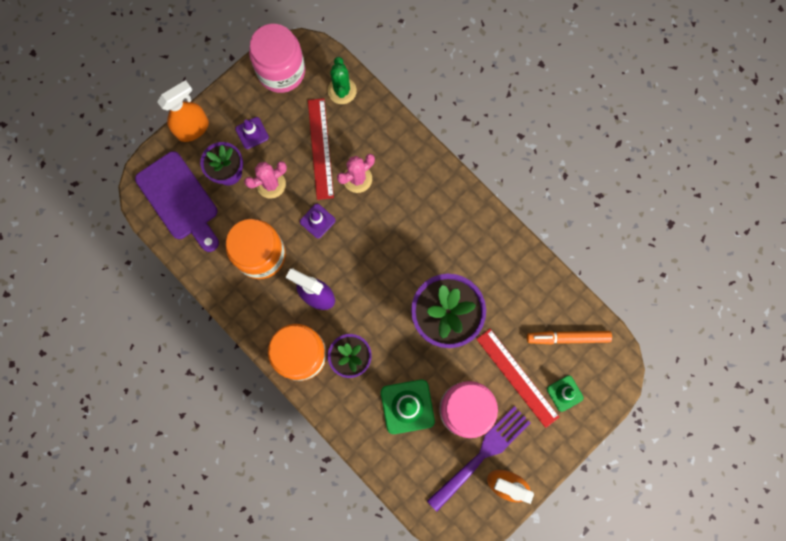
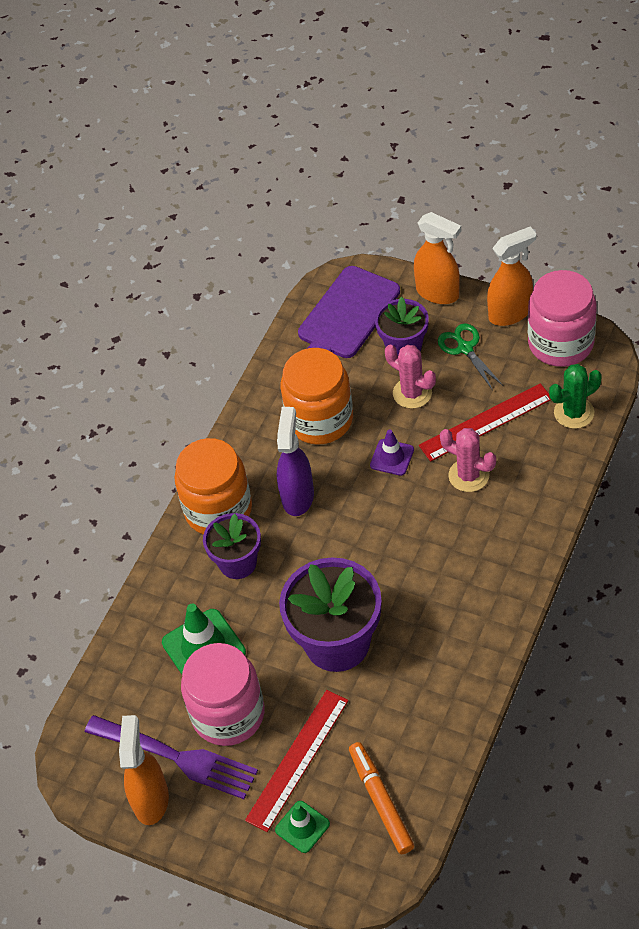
camera: 75 degrees right, 25 degrees down
purple traffic cone [235,117,269,149] -> green scissors [438,323,503,389]
none -> orange spray bottle [487,226,536,326]

